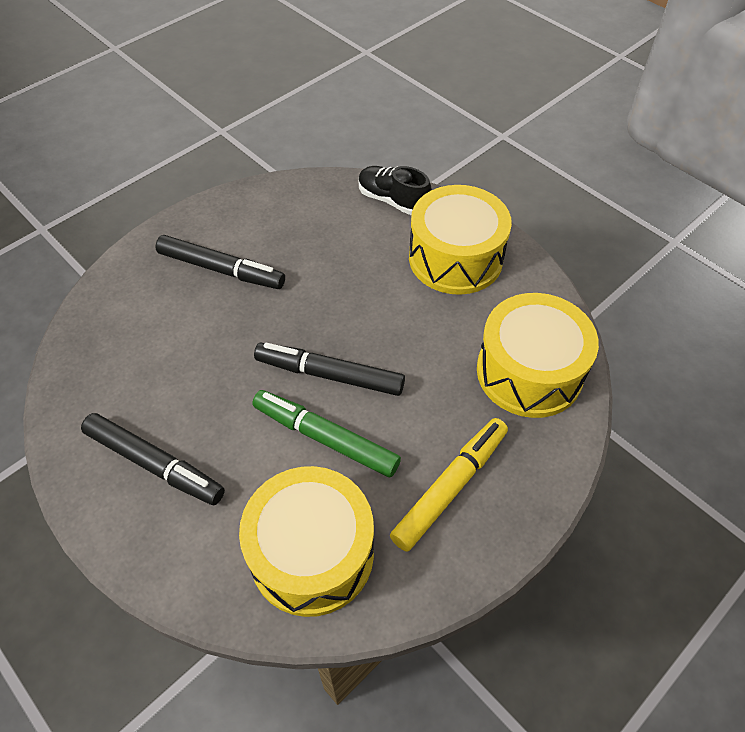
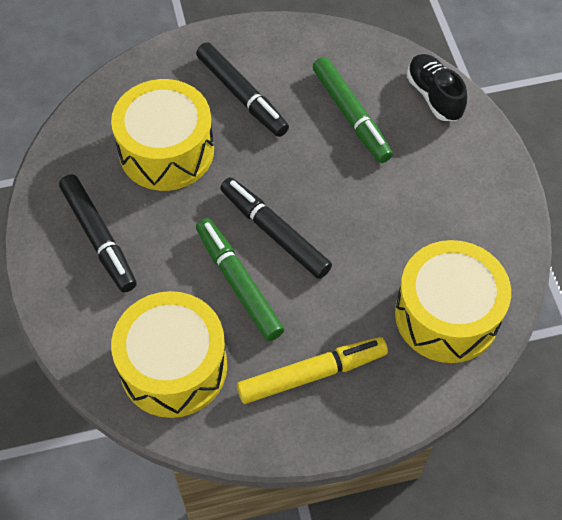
camera: 30 degrees right, 5 degrees up
yellow drum [409,185,512,295] -> yellow drum moved to [111,79,214,191]
none -> green marker [313,57,393,163]

